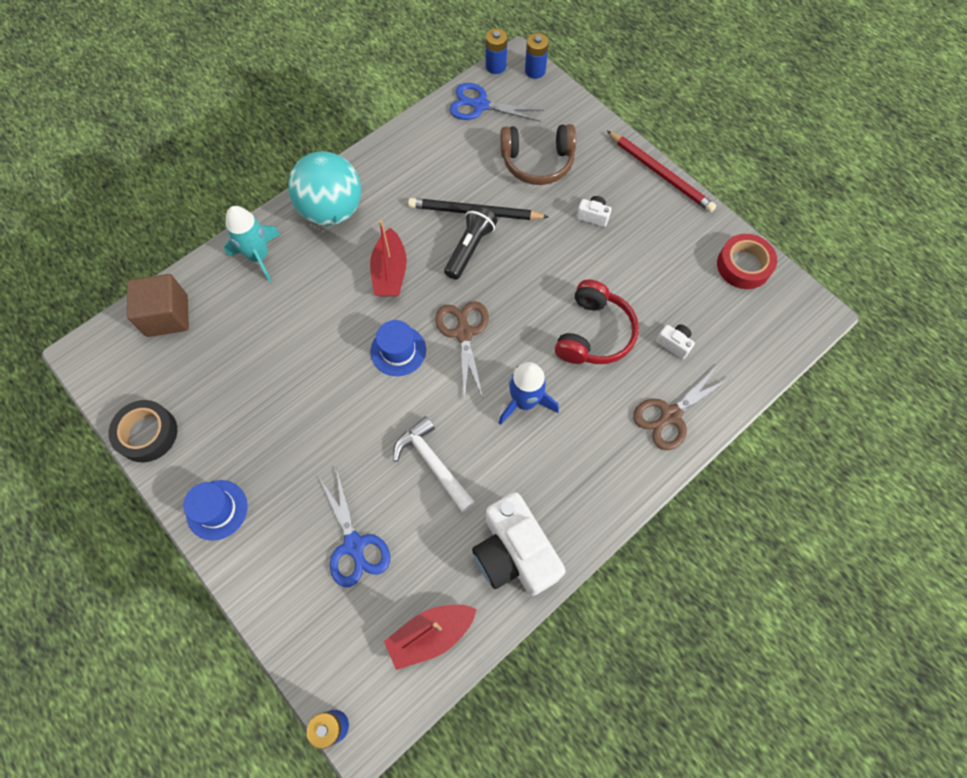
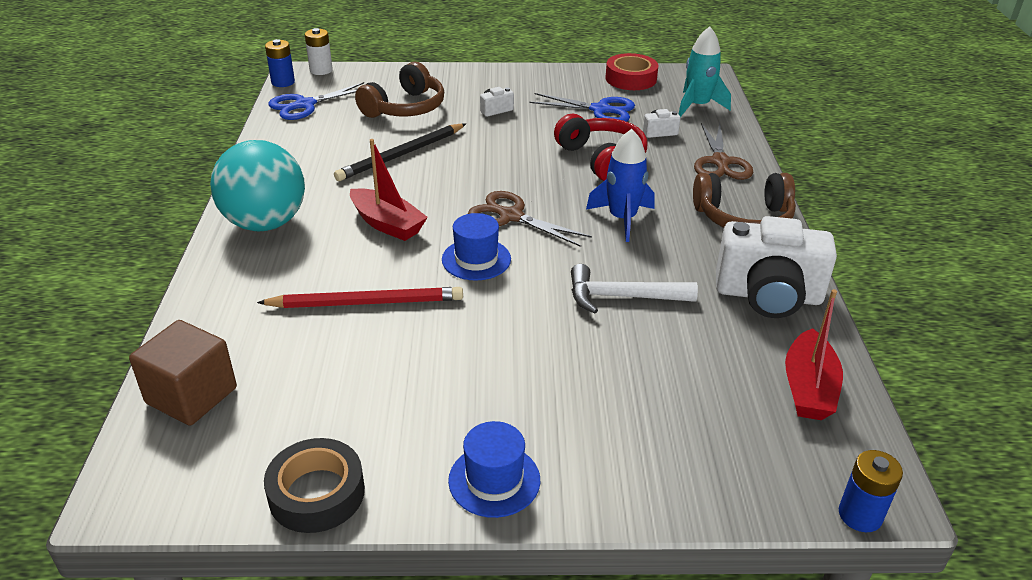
camera: 50 degrees left, 30 degrees down
turquoise rocket [224,206,280,282] -> turquoise rocket moved to [679,27,731,117]
blue scissors [318,467,390,587] -> blue scissors moved to [530,93,635,122]
black flashlight [444,205,498,280] -> none
blue battery [525,33,549,79] -> white battery [305,28,333,75]
red pencil [607,131,716,212] -> red pencil moved to [257,287,463,308]
none -> brown headphones [693,173,796,228]

